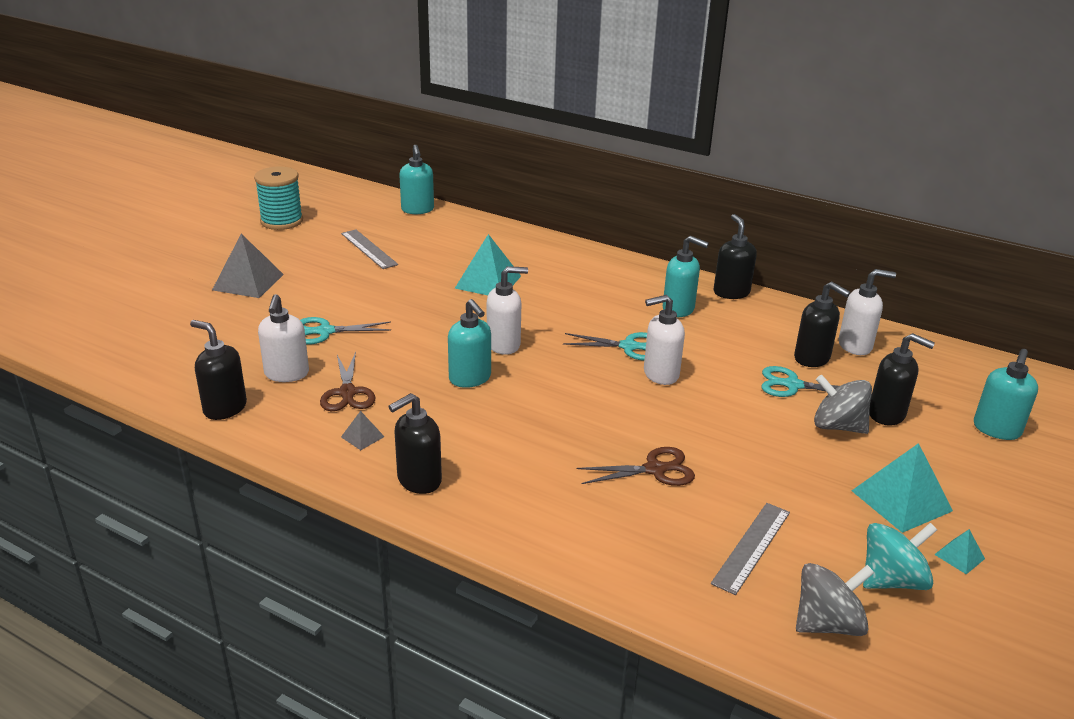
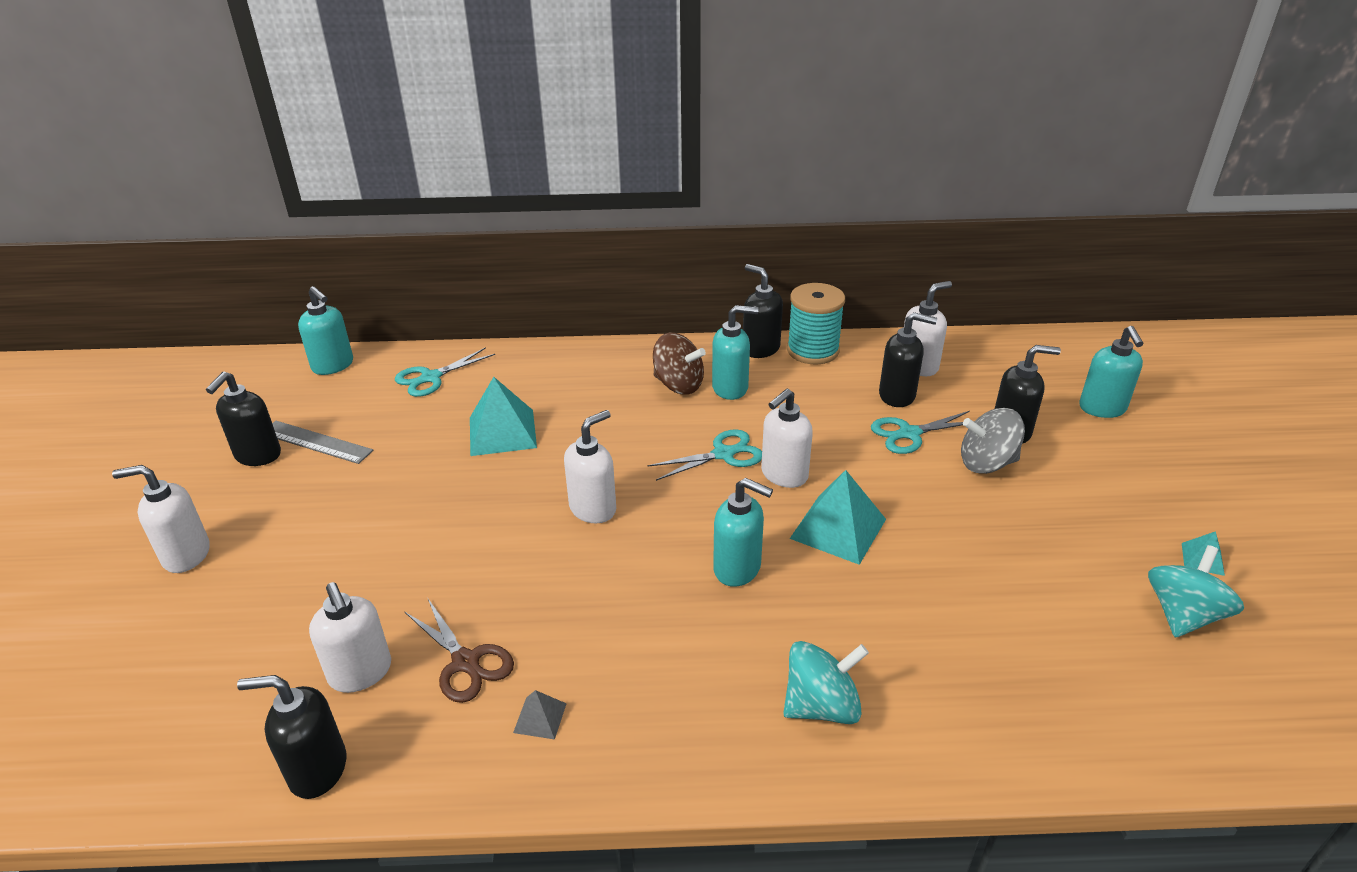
camera: 30 degrees left, 5 degrees up
grey pyramid [212,234,284,298] -> white soap dispenser [112,465,210,573]
turquoise spool [254,166,303,230] -> turquoise spool moved to [787,283,845,365]
turquoise scissors [300,317,391,345] -> turquoise scissors moved to [395,347,495,397]
black soap dispenser [388,393,442,494] -> black soap dispenser moved to [206,372,281,466]
turquoise soap dispenser [448,299,491,388] -> turquoise soap dispenser moved to [713,478,773,587]
brown scissors [577,447,695,486] -> none
grey ruler [711,503,790,595] -> none
grey spinning top [796,563,875,636] -> none
turquoise pyramid [852,443,953,533] -> turquoise pyramid moved to [790,470,886,565]
none -> brown spinning top [653,333,706,394]
none -> turquoise spinning top [783,641,869,724]

